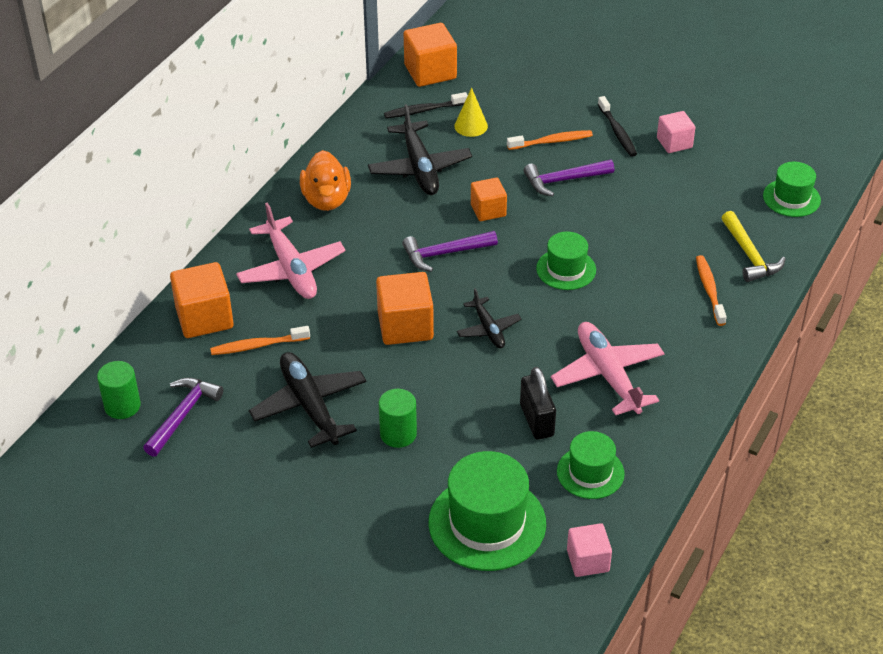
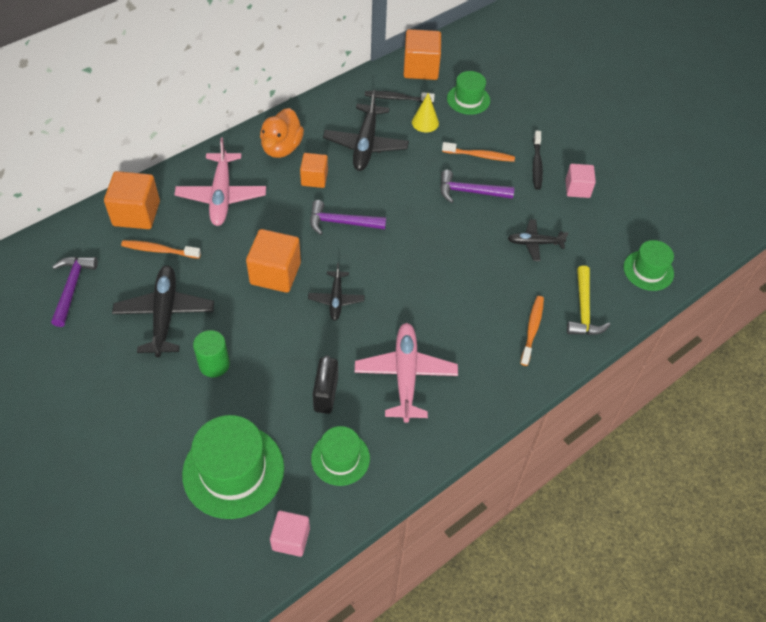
camera: 20 degrees right, 10 degrees up
green cylinder [97,361,141,419] -> none
purple hammer [143,378,223,457] -> purple hammer turned 45 degrees counterclockwise [51,257,98,327]
orange cube [471,177,507,221] -> orange cube moved to [300,153,328,188]
green hat [536,232,596,290] -> green hat moved to [447,71,490,115]
none -> black plane [508,219,568,261]

